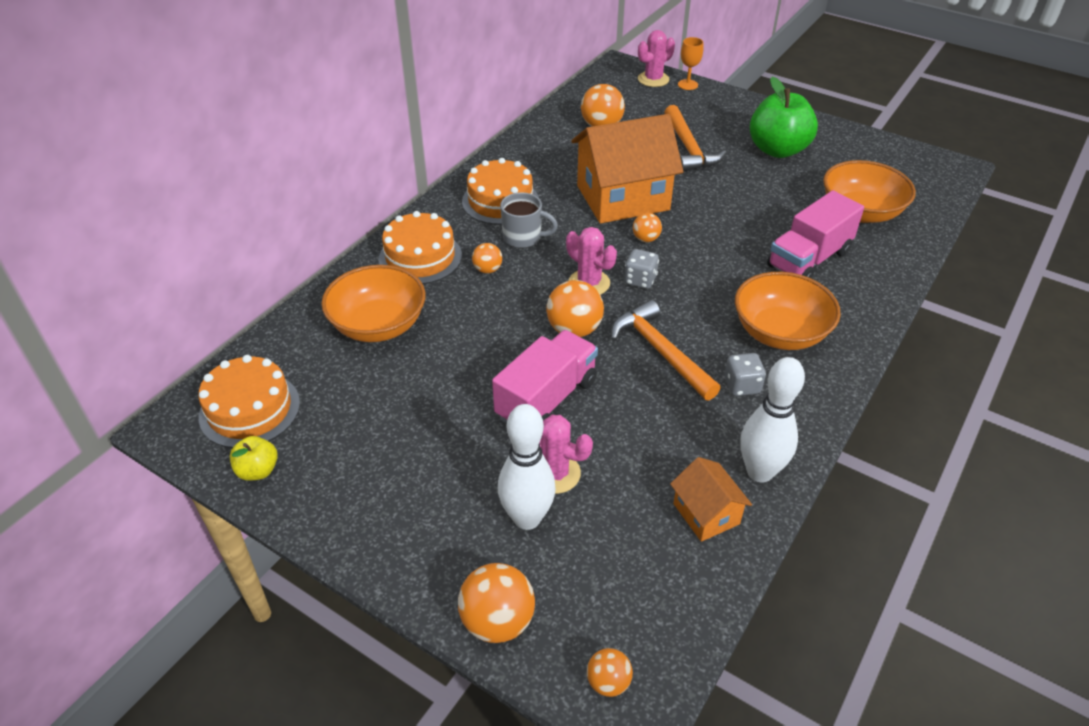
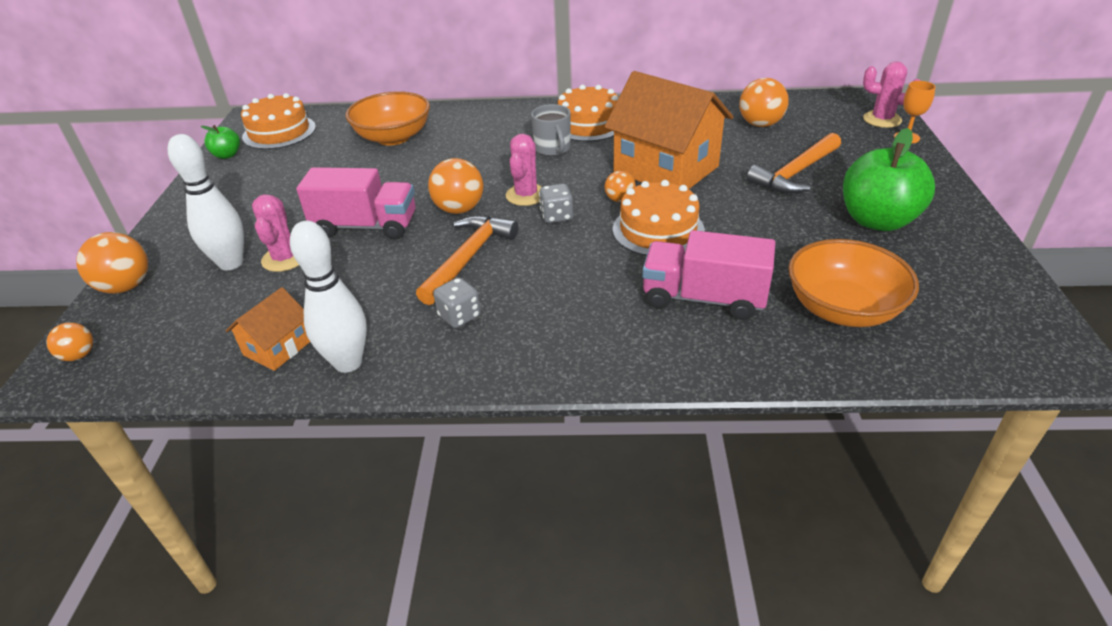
camera: 60 degrees right, 5 degrees down
yellow apple [230,436,278,481] -> green apple [201,125,240,159]
orange cake [378,211,462,284] -> orange cake moved to [613,180,705,256]
orange ball [472,243,502,273] -> none
orange bowl [735,272,841,350] -> none

